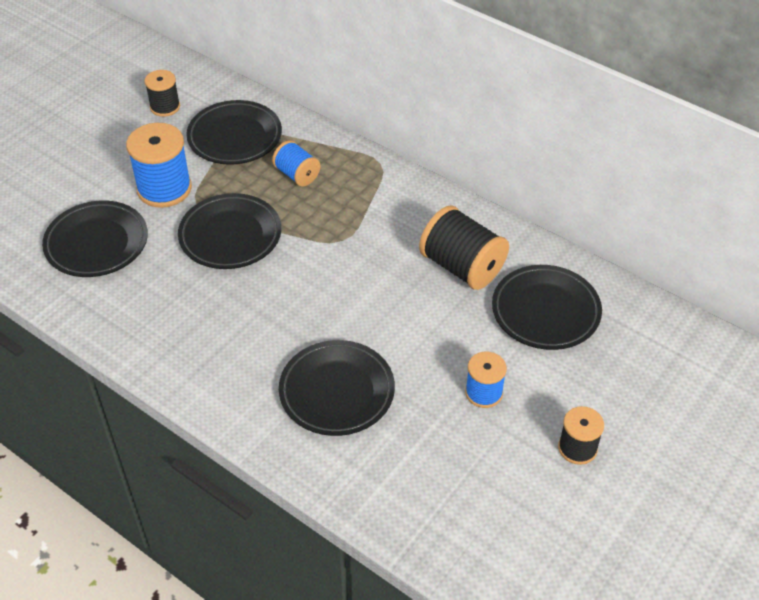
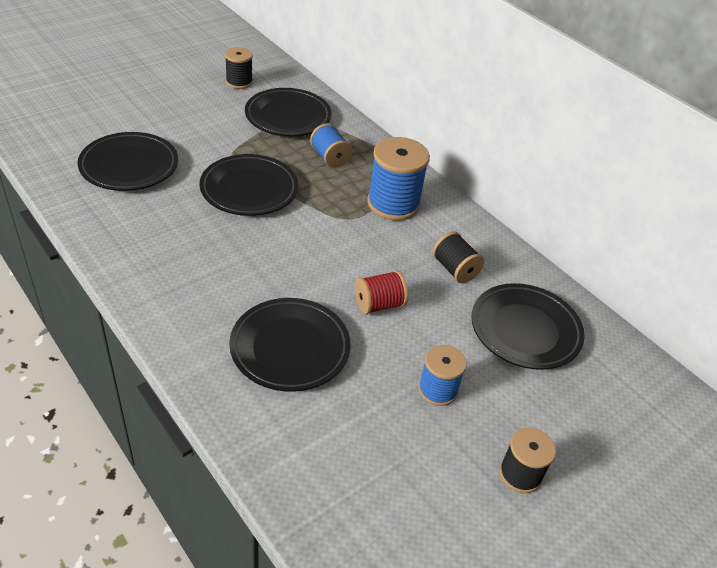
camera: 10 degrees right, 5 degrees down
blue spool [126,123,192,208] -> blue spool moved to [367,137,430,221]
black spool [419,205,509,290] -> black spool [433,232,484,283], size x0.59
none -> red spool [355,270,408,314]

